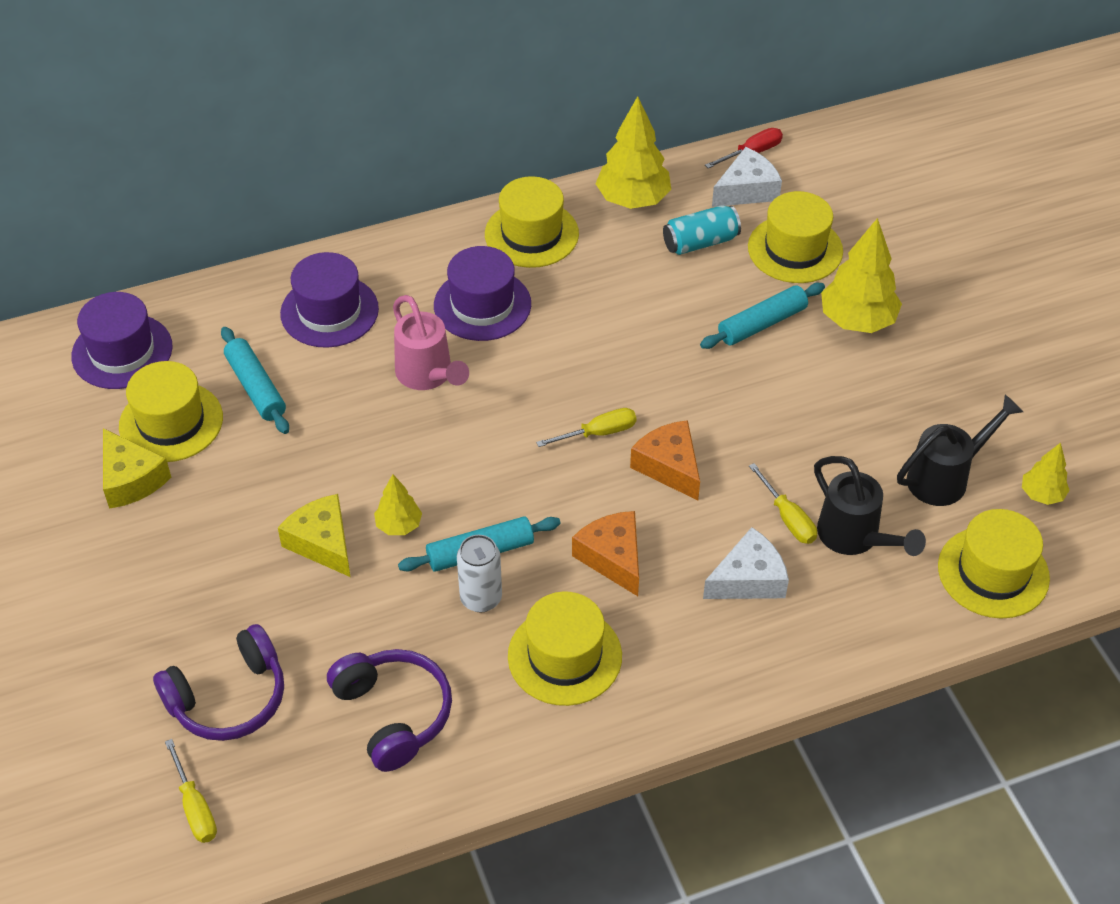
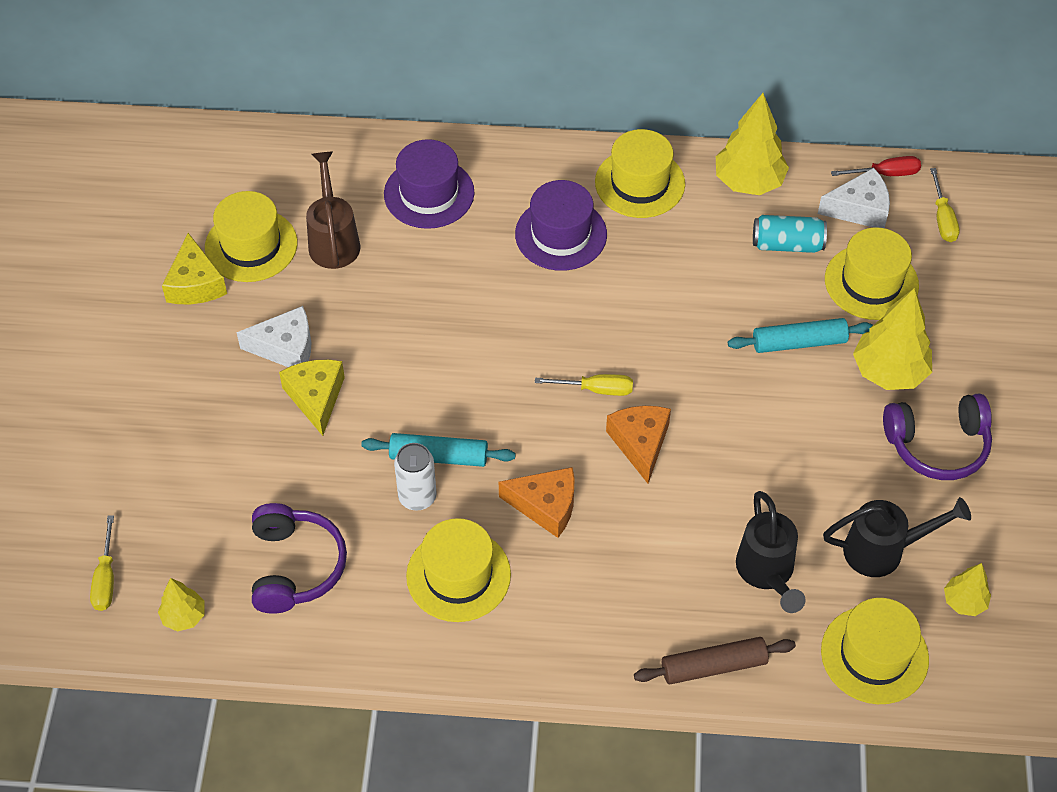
camera: 25 degrees right, 5 degrees up
purple hat [71,292,173,389] -> none
purple headphones [153,624,284,741] -> purple headphones moved to [883,394,992,480]
turquoise rolling pin [221,327,289,434] -> brown watering can [306,151,360,269]
yellow tree [374,474,422,535] -> yellow tree moved to [158,578,204,631]
pink watering can [393,295,469,390] -> none
orange cheese [572,511,639,596] -> orange cheese turned 105 degrees clockwise [499,467,575,538]
white cheese [703,527,789,599] -> white cheese moved to [236,306,311,367]
yellow screwdriver [749,463,817,544] -> yellow screwdriver moved to [930,168,959,242]
none -> brown rolling pin [634,637,796,684]

